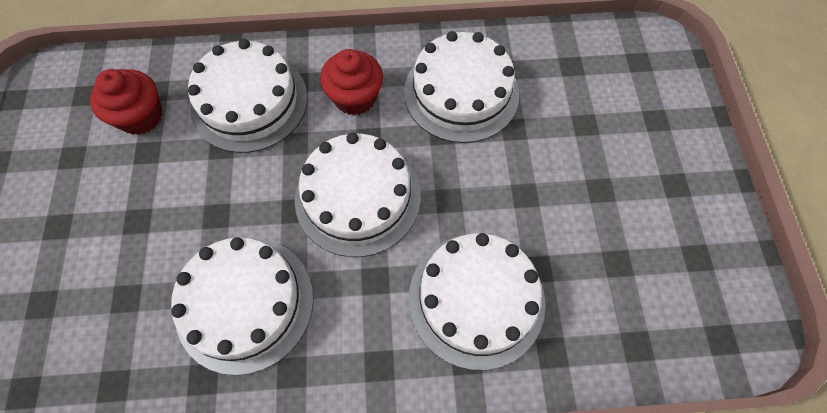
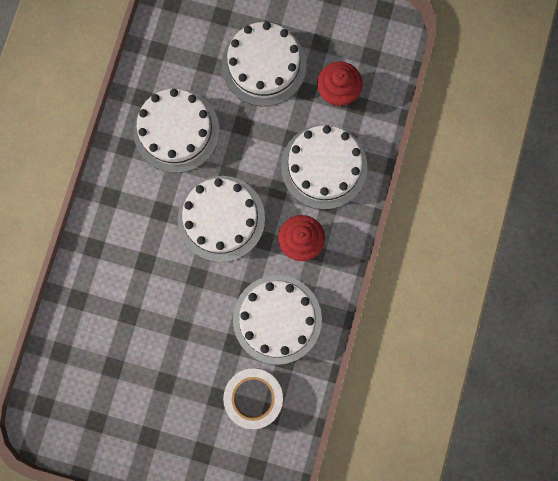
camera: 110 degrees right, 15 degrees up
white cake [409,233,546,370] -> white cake moved to [222,22,307,106]
none -> white tape [223,368,283,429]

